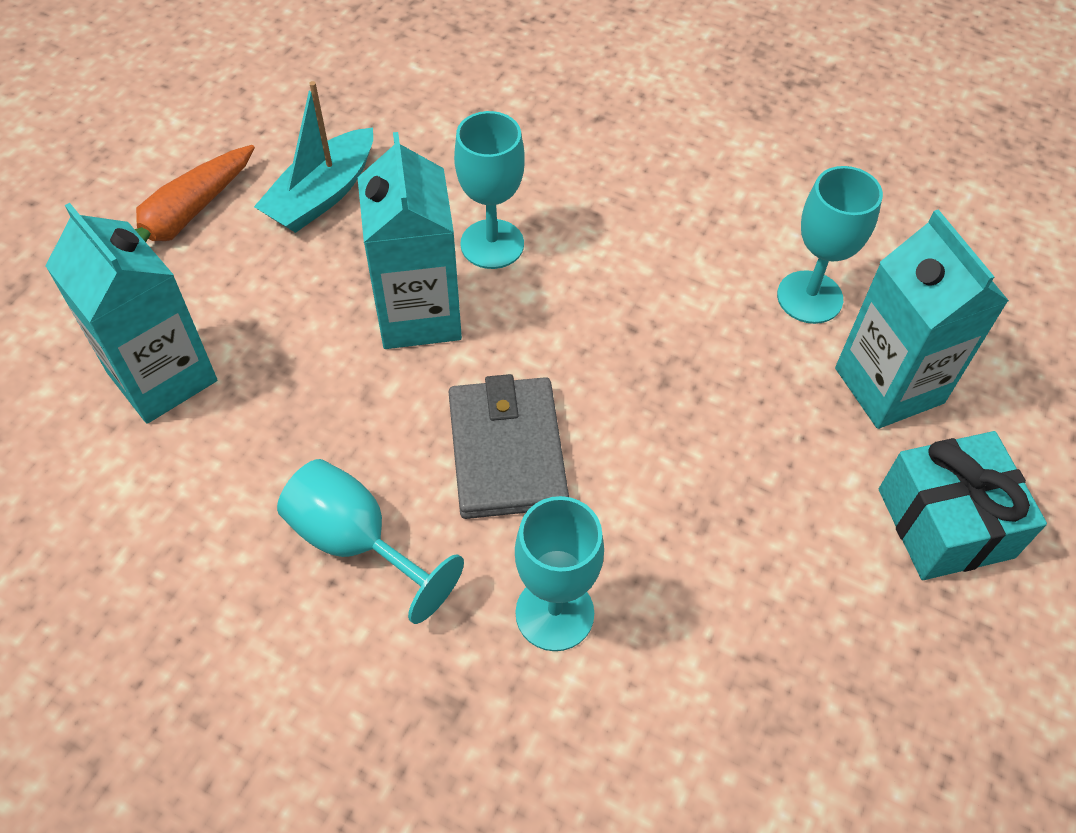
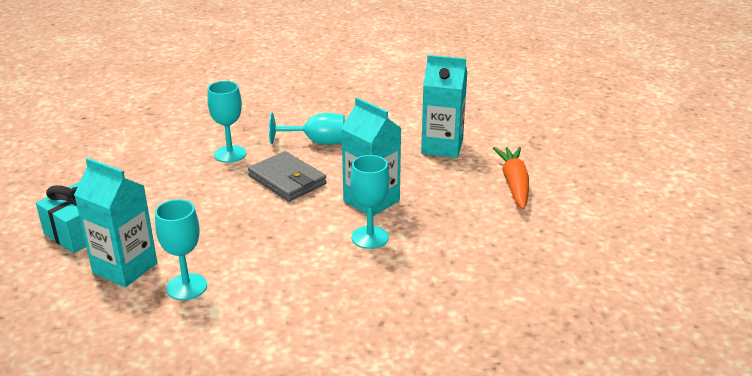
camera: 145 degrees right, 25 degrees down
turquoise boat [254,81,373,233] -> none

